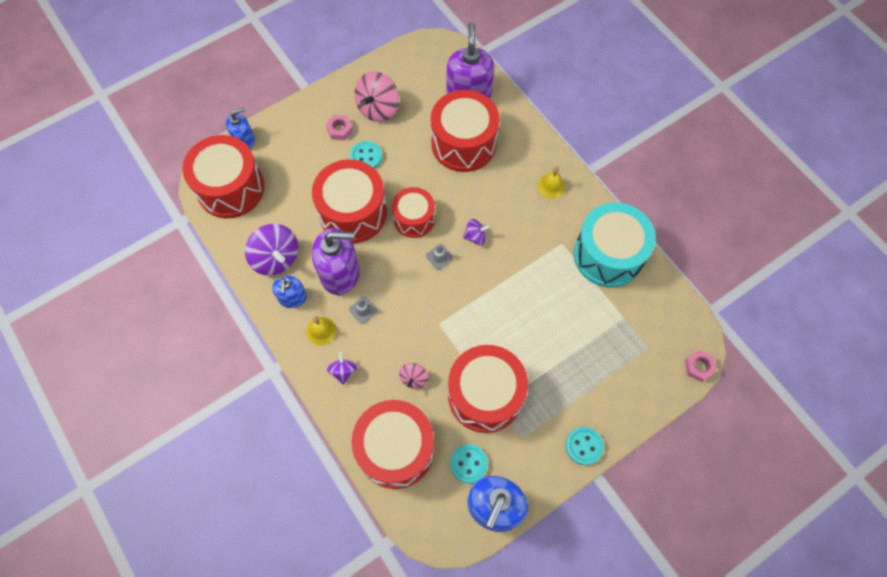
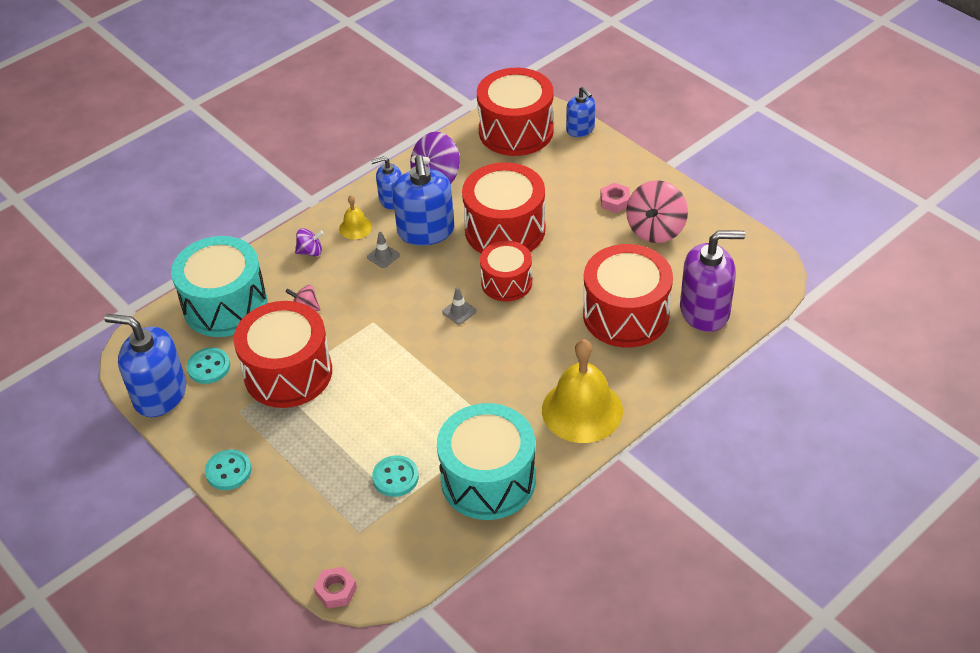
camera: 85 degrees right, 20 degrees down
purple soap dispenser [312,228,360,295] -> blue soap dispenser [392,155,454,246]
turquoise button [350,141,382,169] -> turquoise button moved to [372,455,419,497]
red drum [351,400,434,489] -> turquoise drum [171,236,268,337]
pink spinning top [354,71,399,122] -> pink spinning top turned 90 degrees counterclockwise [626,180,688,243]
purple spinning top [463,219,490,245] -> none
yellow bell [538,167,565,199] -> yellow bell [542,339,623,443], size x2.14

